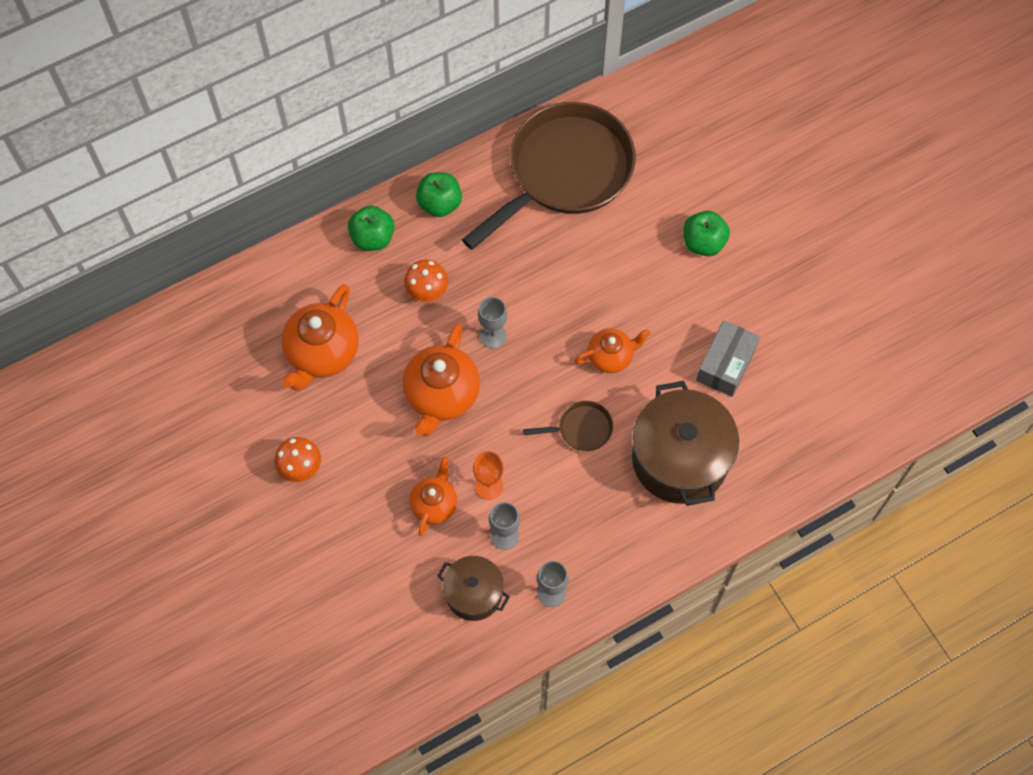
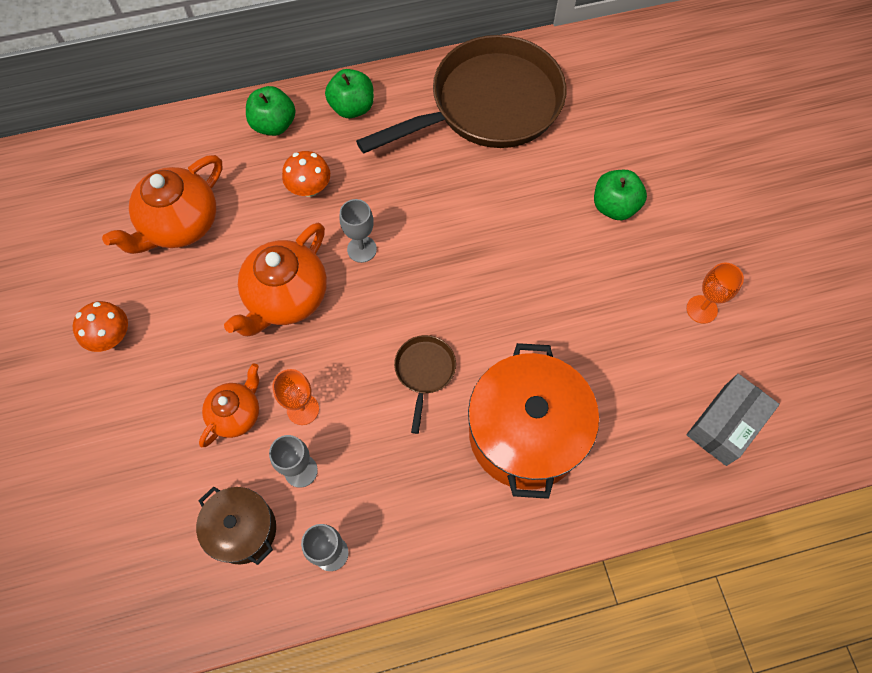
camera: 15 degrees right, 0 degrees up
brown pan [523,401,613,451] -> brown pan turned 90 degrees counterclockwise [394,335,456,434]
orange teapot [575,329,650,373] -> none
brown pot [632,381,739,506] -> orange pot [468,343,599,499]
grey box [696,320,760,397] -> grey box moved to [687,374,779,466]
none -> orange goblet [687,262,744,324]

